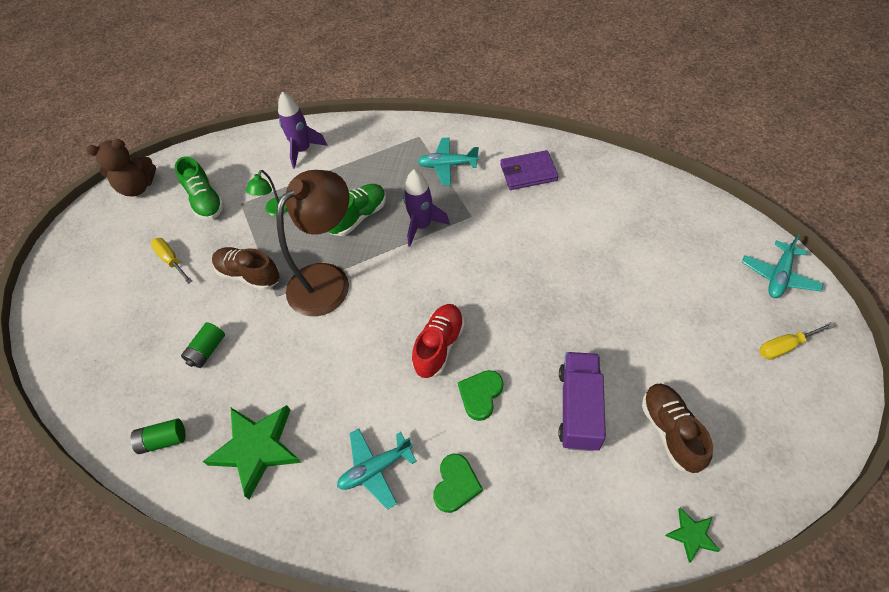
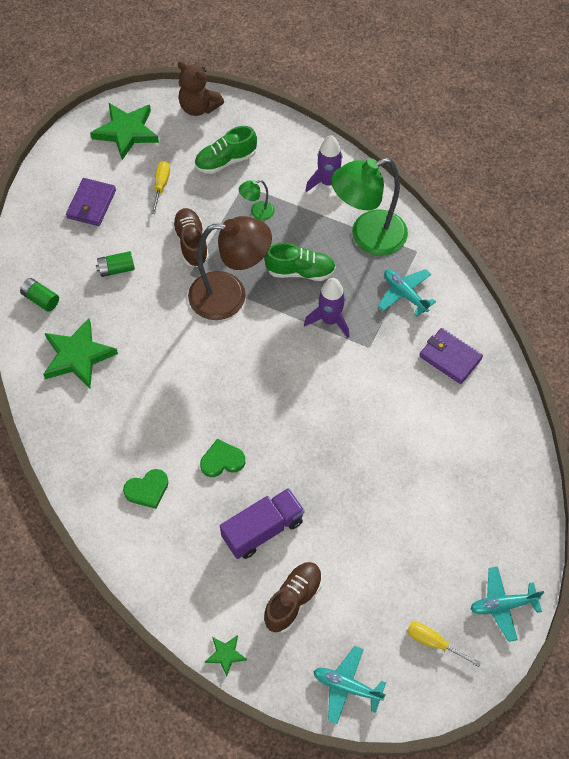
camera: 45 degrees right, 5 degrees up
green shoe [175,156,224,220] -> green shoe turned 45 degrees clockwise [195,126,257,174]
turquoise plane [337,428,417,510] -> turquoise plane moved to [313,646,386,724]
red shoe [412,304,465,379] -> none
none -> purple wallet [66,178,116,226]
none -> green star [90,103,159,160]
none -> green lamp [331,158,408,256]

